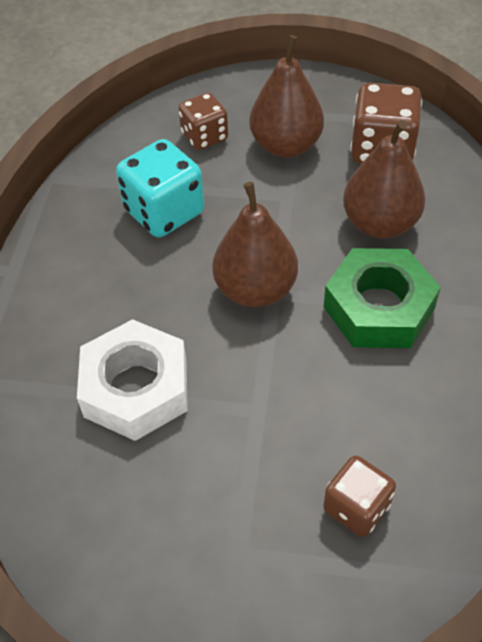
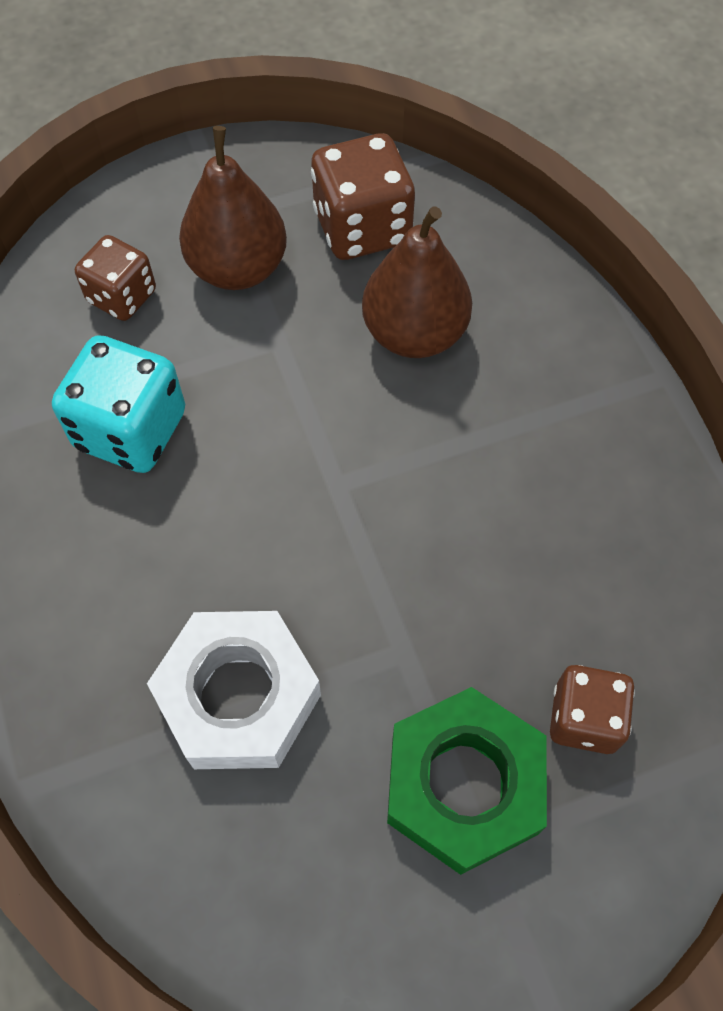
camera: 30 degrees left, 10 degrees up
brown pear [212,182,298,307] -> none
green nut [324,248,441,348] -> green nut moved to [387,687,547,875]

